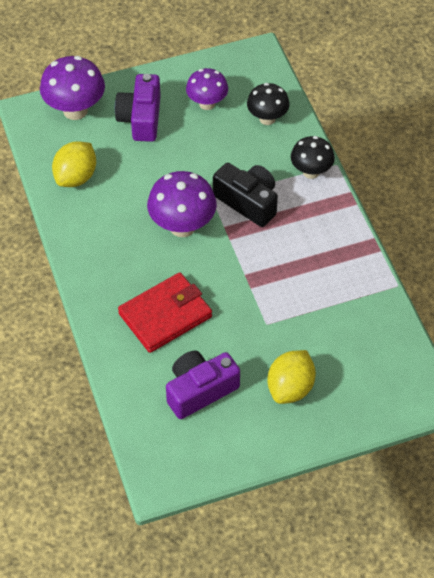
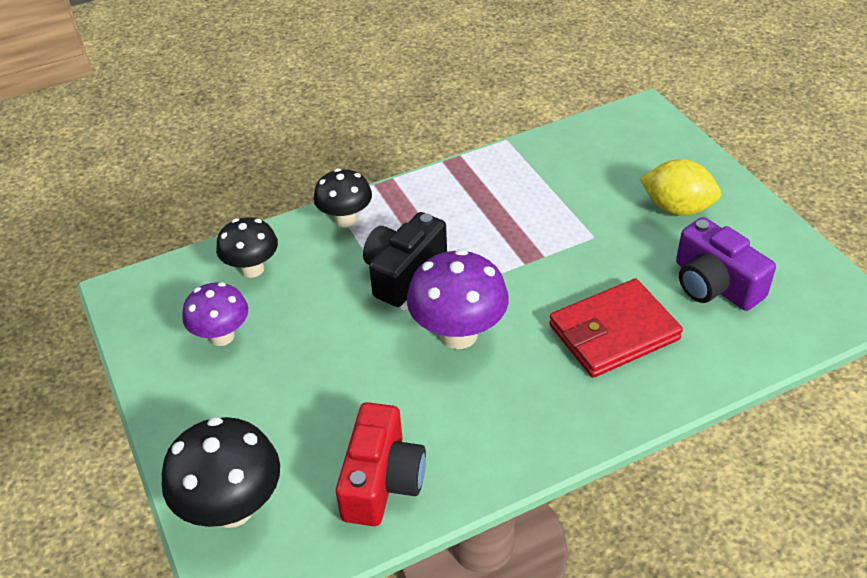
camera: 95 degrees left, 10 degrees down
purple mushroom [40,56,105,120] -> black mushroom [161,417,280,528]
yellow lemon [52,141,96,187] -> red camera [336,402,426,526]
purple camera [115,74,161,142] -> none
red wallet [118,272,212,353] -> red wallet turned 75 degrees counterclockwise [549,278,683,378]

